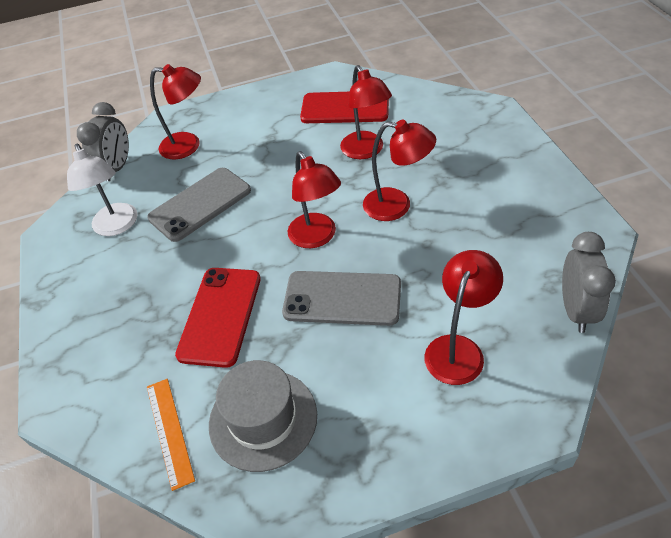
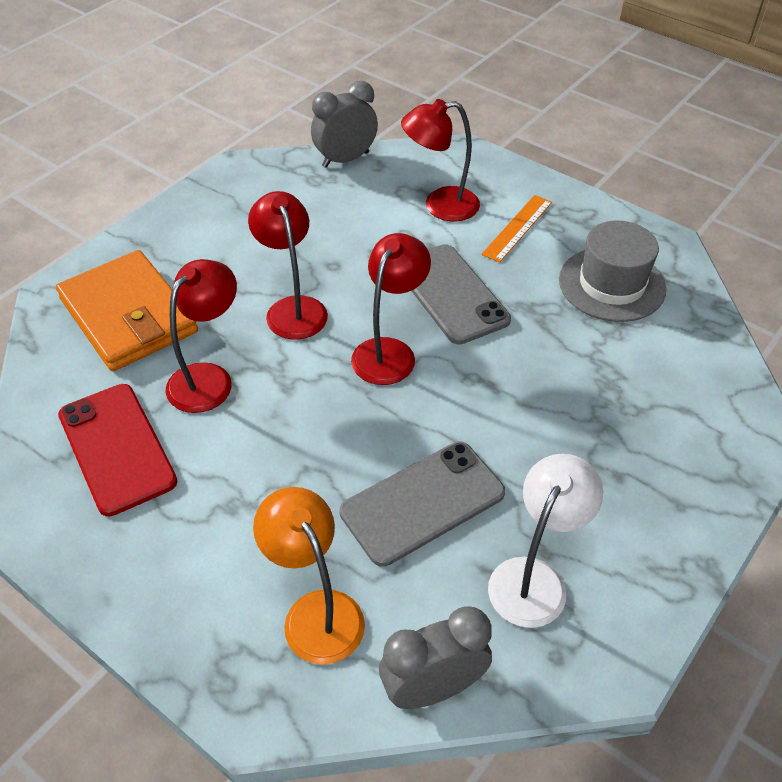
camera: 130 degrees left, 0 degrees up
grey phone [147,168,251,242] -> grey phone turned 45 degrees counterclockwise [339,442,505,567]
orange ruler [147,379,195,491] -> orange ruler moved to [481,195,552,263]
red lamp [150,64,201,159] -> orange lamp [253,487,365,665]
red phone [175,268,261,368] -> none
none -> orange wallet [56,250,198,371]

